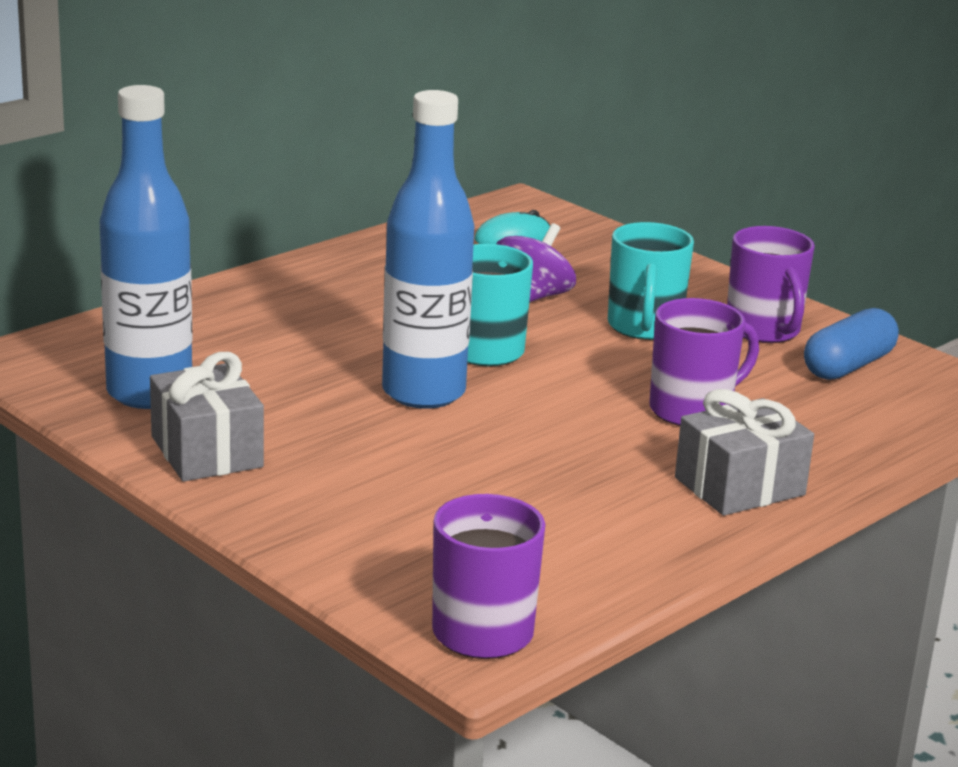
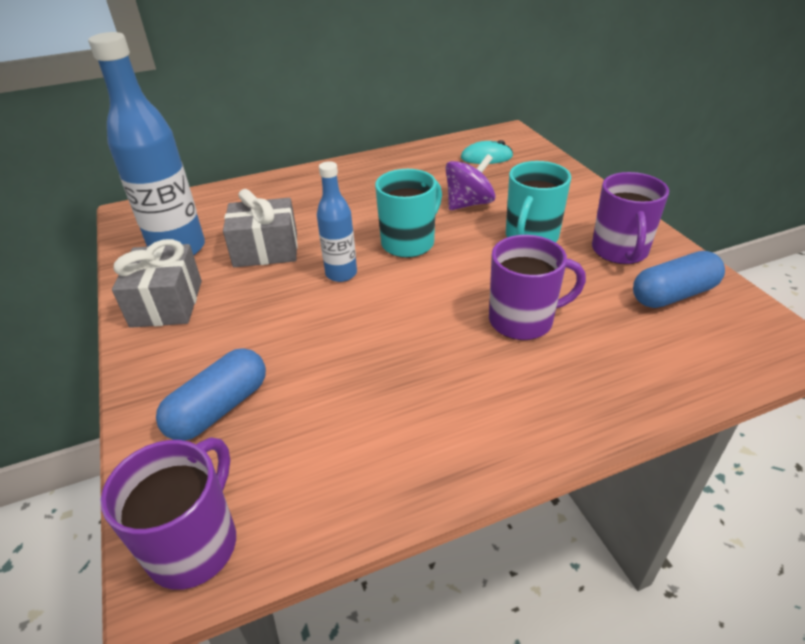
camera: 25 degrees right, 15 degrees up
blue bottle [382,90,474,409] -> blue bottle [317,161,357,282], size x0.55
grey gift [675,389,814,516] -> grey gift moved to [223,189,298,267]
none -> blue capsule [156,348,266,441]

